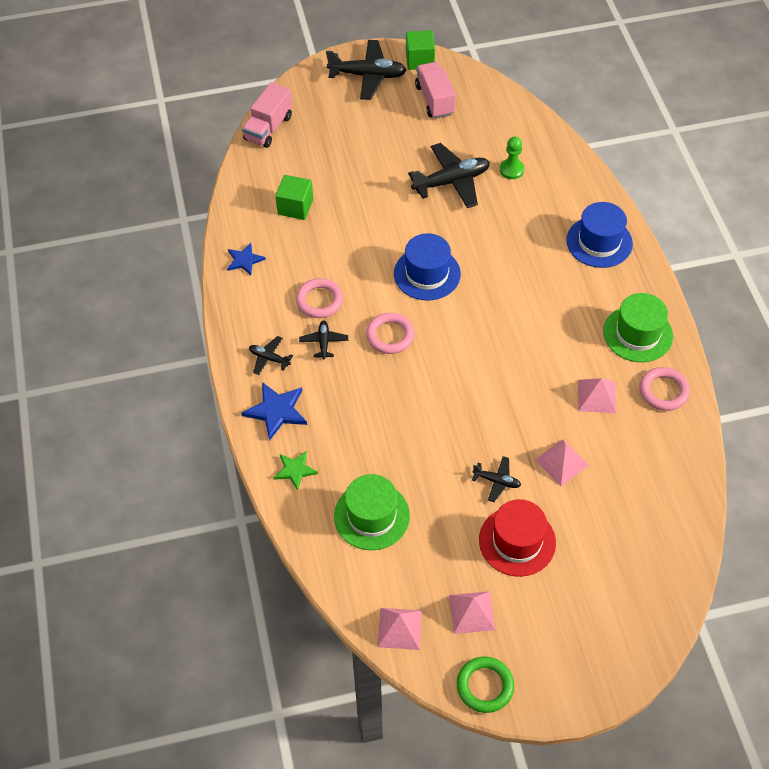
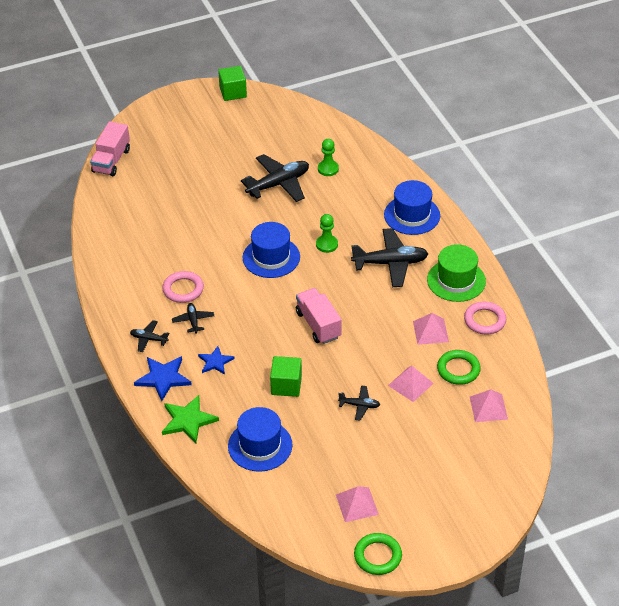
camera: 10 degrees left, 10 degrees down
blue star [227,243,266,275] -> blue star moved to [198,346,235,375]
green star [273,451,318,491] -> green star [162,395,219,443], size x1.54
green cube [275,175,313,220] -> green cube moved to [270,356,302,397]
black plane [326,40,406,100] -> black plane moved to [351,228,428,287]
green hat [334,474,410,550] -> blue hat [228,407,293,472]
pink ring [366,313,415,354] -> none
pink pyramid [377,608,422,650] -> pink pyramid moved to [470,389,508,422]
pink truck [415,62,456,119] -> pink truck moved to [296,288,341,344]
red hat [479,499,556,577] -> none
none -> green pawn [316,214,338,253]
none -> green ring [437,350,481,385]

